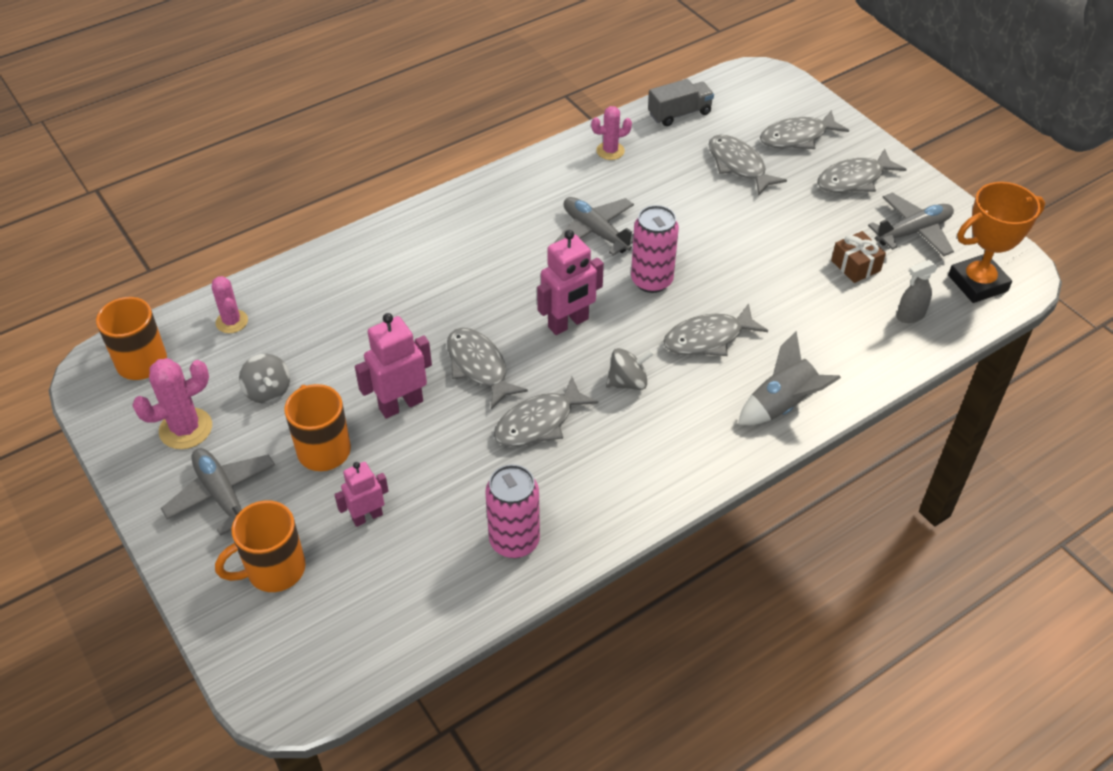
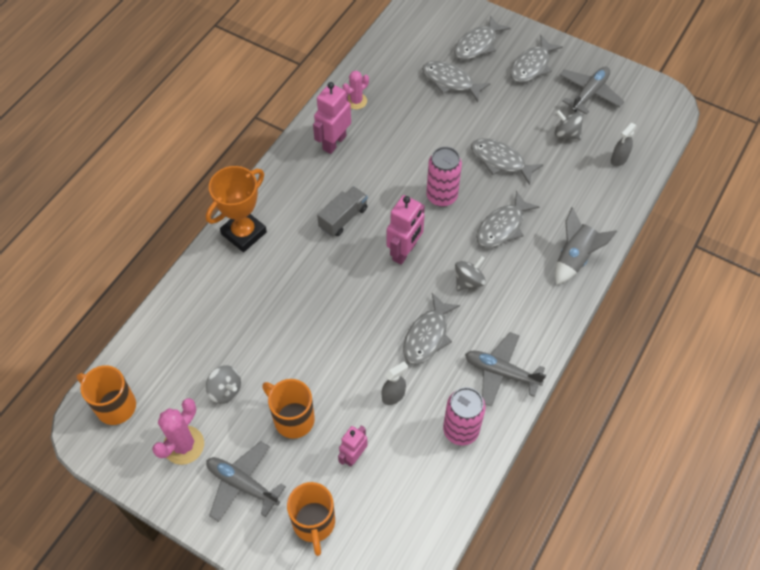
camera: 25 degrees left, 10 degrees up
pink cactus [212,276,248,333] -> none
orange mug [215,500,306,592] -> orange mug turned 45 degrees counterclockwise [287,482,335,556]
pink robot [355,313,432,419] -> pink robot moved to [313,82,351,154]
grey fish [447,328,528,409] -> grey fish moved to [471,138,543,185]
grey plane [554,197,634,255] -> grey plane moved to [465,332,546,407]
grey truck [648,79,714,126] -> grey truck moved to [317,186,368,237]
brown gift [831,231,886,283] -> grey spinning top [555,110,583,141]
orange trophy [948,182,1045,303] -> orange trophy moved to [206,166,267,252]
none -> grey spray bottle [382,361,408,405]

